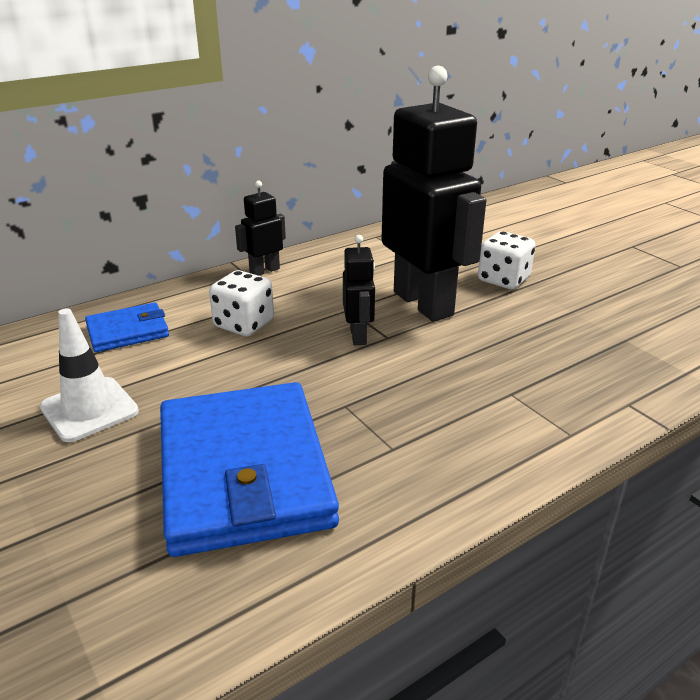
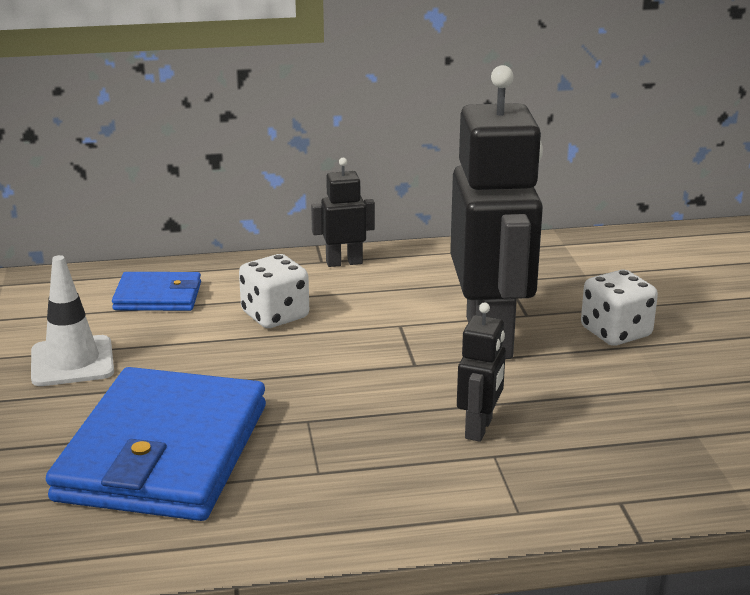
camera: 25 degrees right, 5 degrees down
black robot [343,235,375,345] -> black robot moved to [457,303,506,442]

